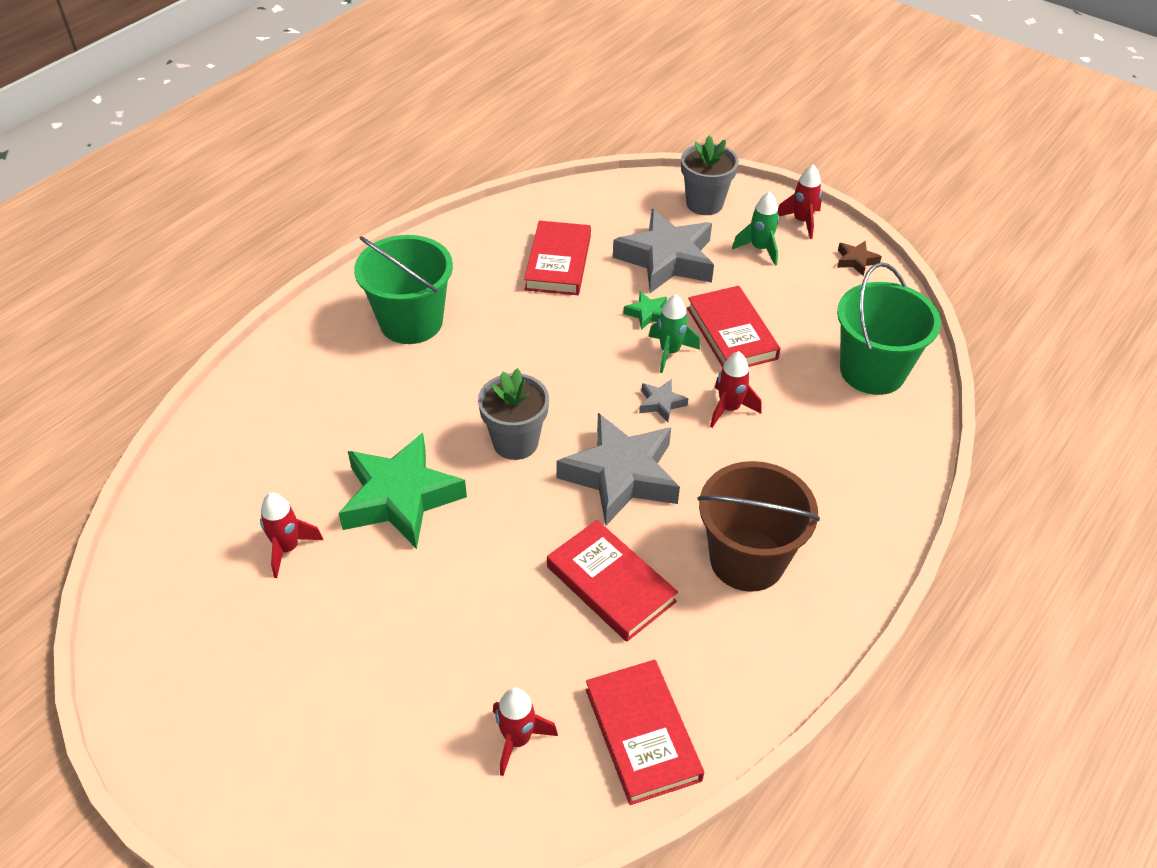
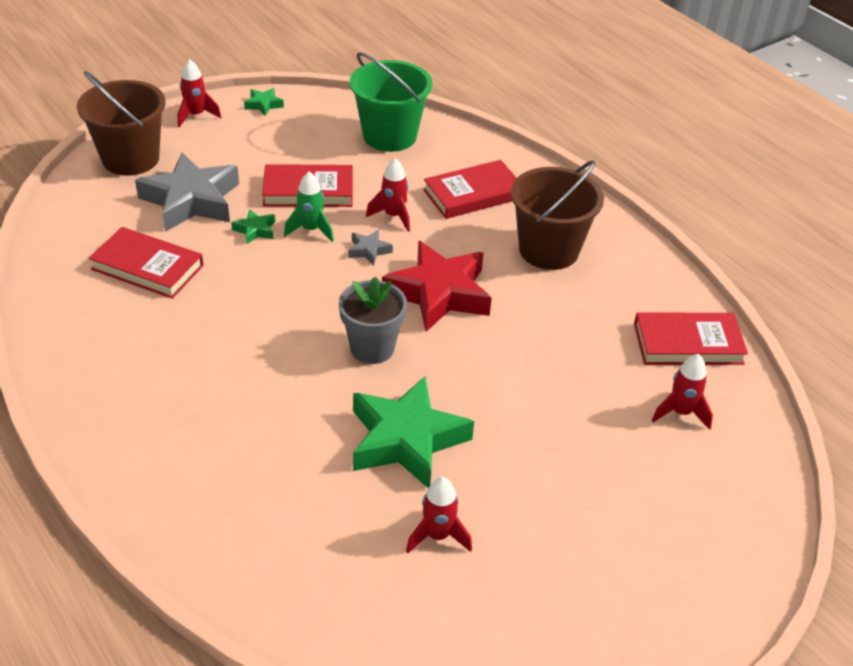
camera: 75 degrees left, 5 degrees down
green bucket [354,235,453,344] -> none
red book [547,520,678,642] -> red book moved to [423,160,516,219]
grey star [556,413,680,526] -> red star [382,240,492,332]
grey flower pot [681,135,739,215] -> brown bucket [77,71,165,176]
green rocket [732,191,779,266] -> none
brown star [837,241,882,276] -> green star [244,88,284,116]

